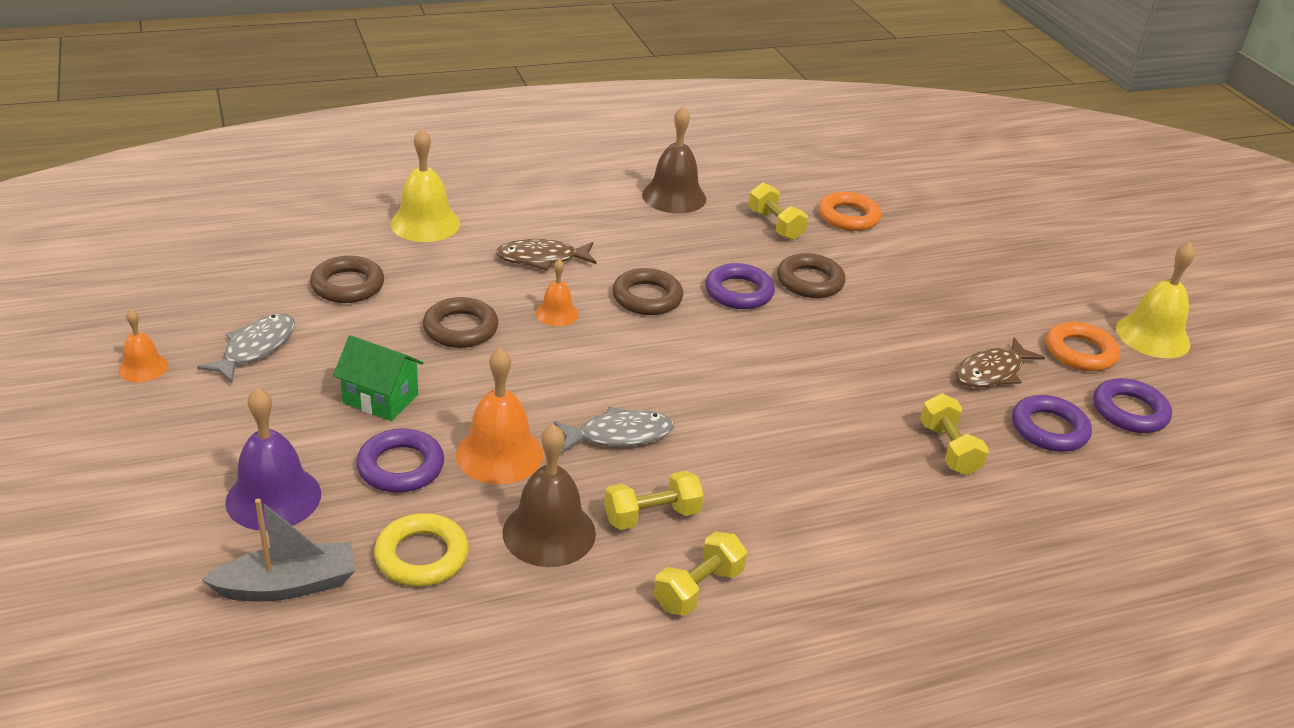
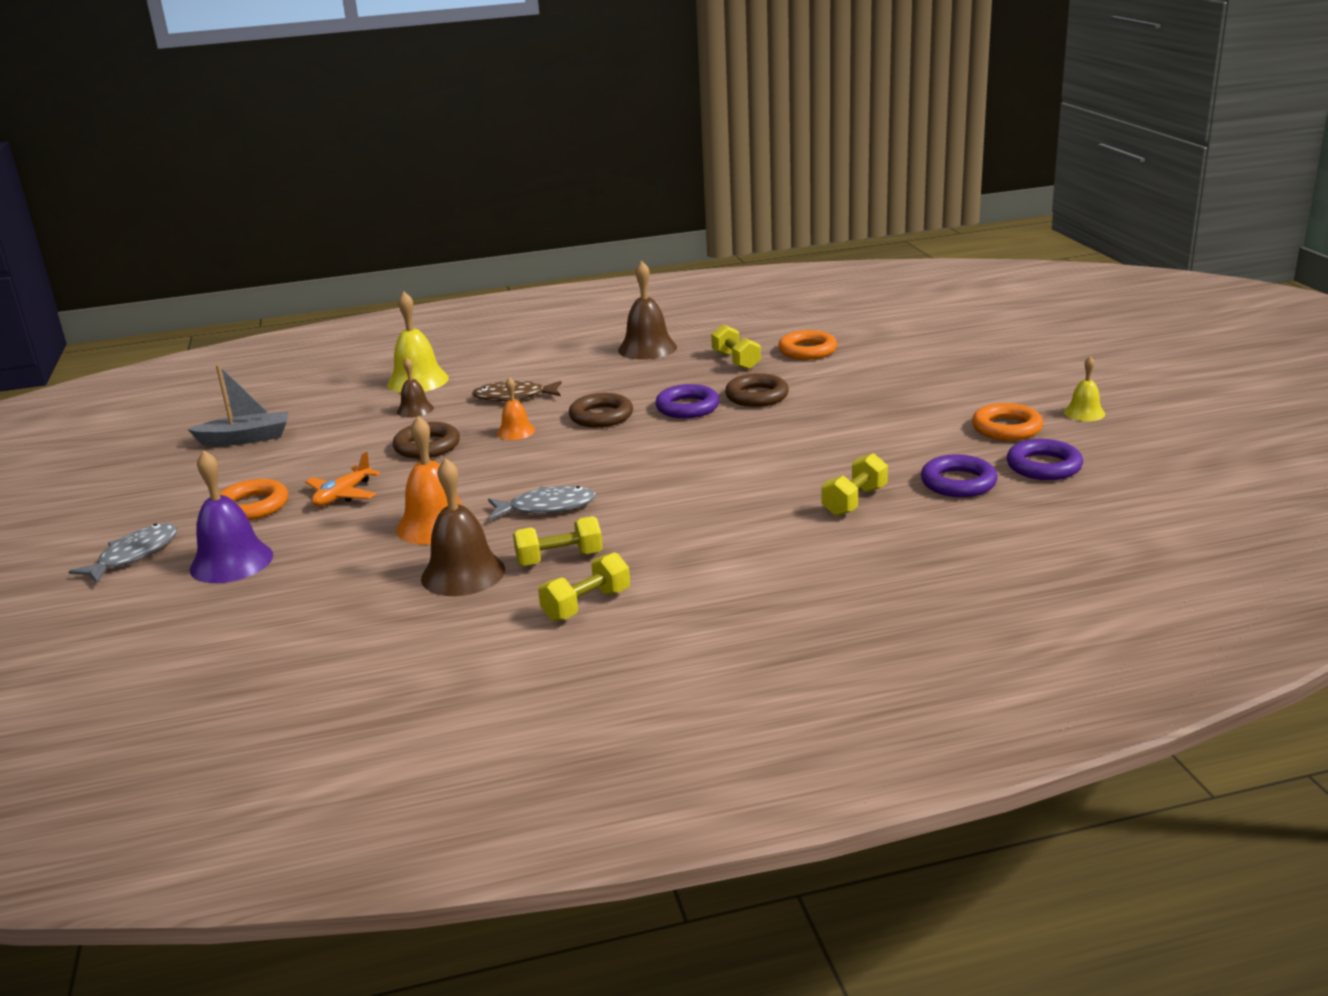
camera: 10 degrees right, 10 degrees down
orange bell [118,309,168,382] -> none
grey fish [197,313,295,383] -> grey fish moved to [68,523,177,583]
grey boat [201,499,355,601] -> grey boat moved to [187,364,288,446]
brown ring [310,256,384,303] -> none
green house [333,335,423,421] -> orange plane [305,452,380,506]
purple ring [356,429,444,493] -> none
yellow ring [374,513,469,587] -> none
yellow dumbbell [920,394,989,475] -> yellow dumbbell turned 45 degrees clockwise [822,453,888,516]
brown fish [956,338,1045,388] -> none
yellow bell [1116,242,1195,358] -> yellow bell [1064,356,1105,421], size x0.57
none -> orange ring [220,479,288,520]
none -> brown bell [397,358,434,418]

